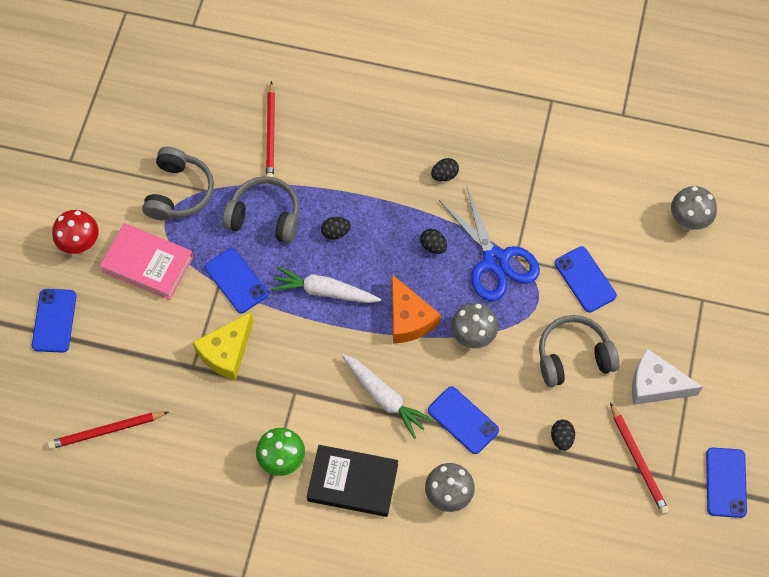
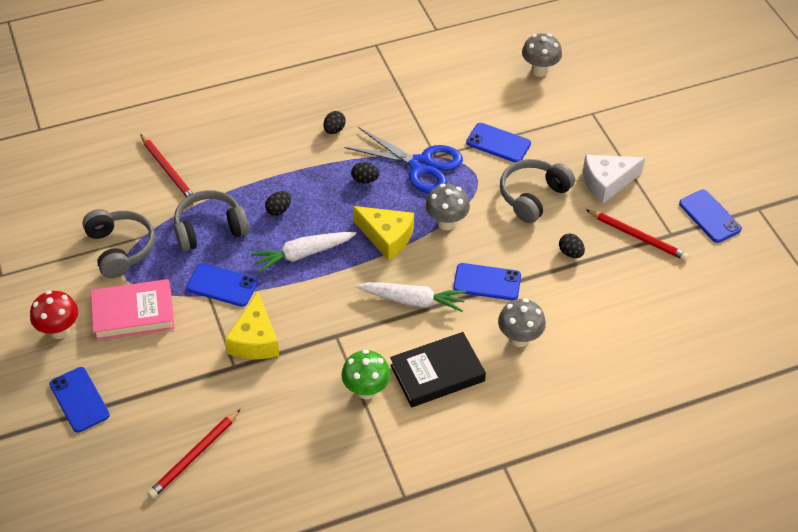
camera: 35 degrees left, 15 degrees down
orange cheese [392,274,441,344] -> yellow cheese [353,206,414,261]

